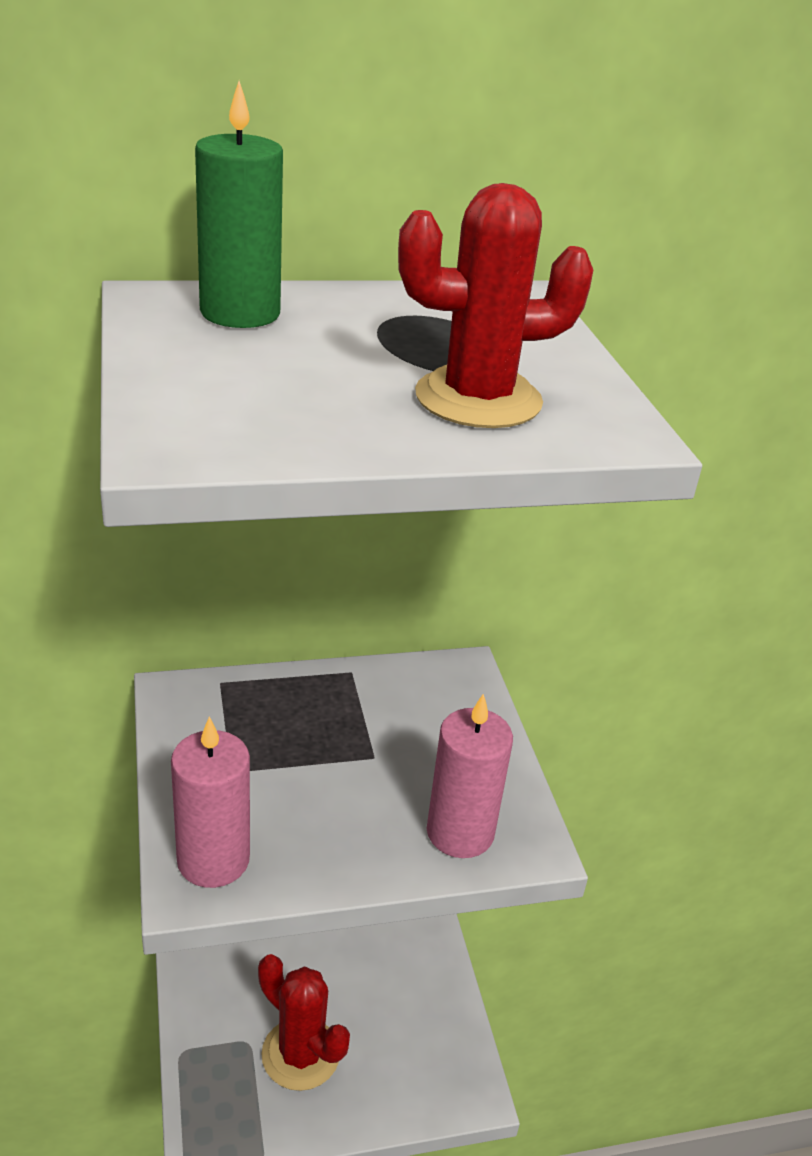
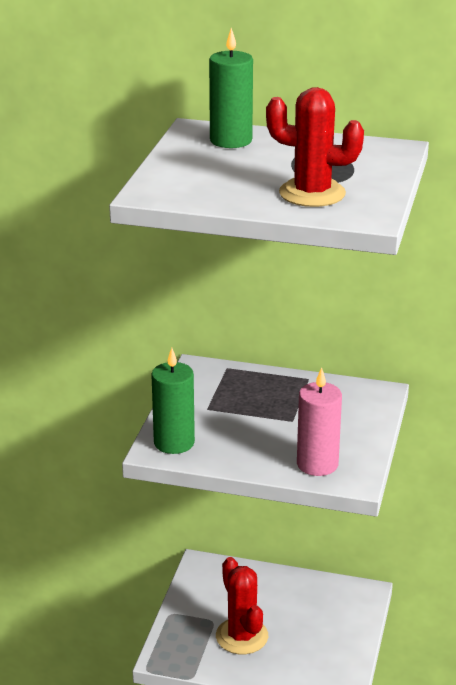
camera: 30 degrees right, 5 degrees down
pink candle [171,716,250,888] -> green candle [151,348,195,454]

